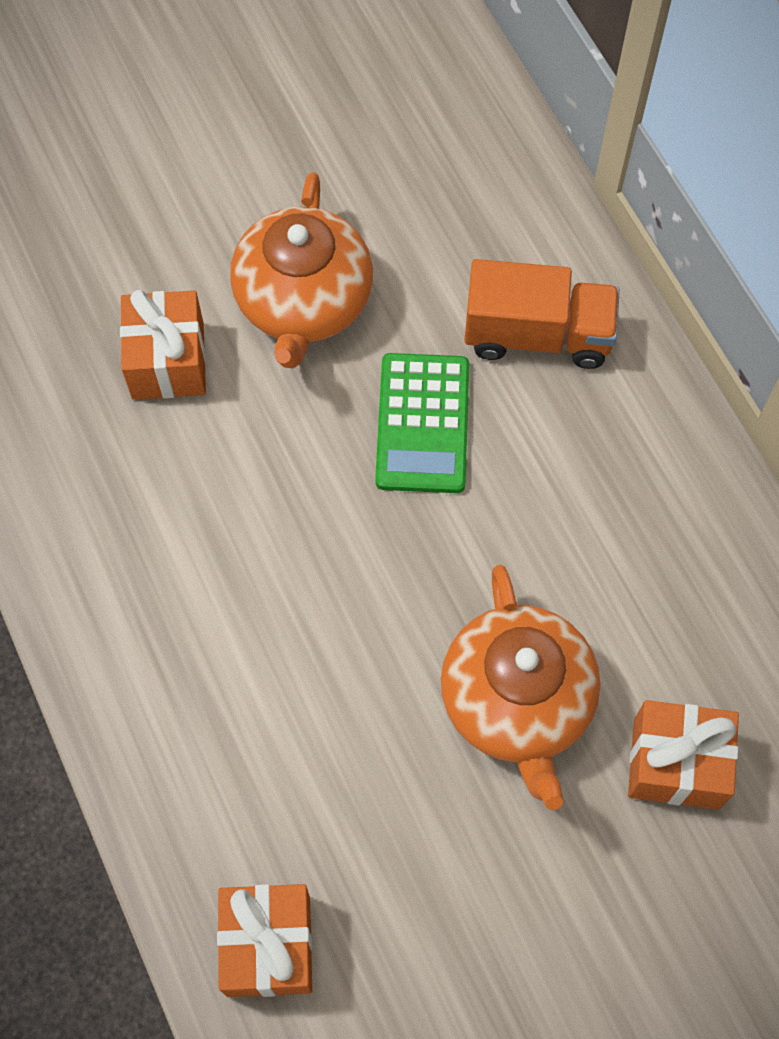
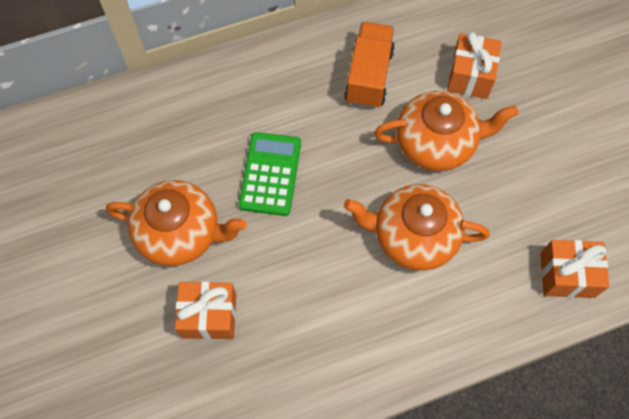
camera: 85 degrees left, 0 degrees up
green calculator [375,353,469,493] -> green calculator turned 90 degrees counterclockwise [239,132,301,216]
orange truck [464,259,620,369] -> orange truck moved to [344,22,395,109]
none -> orange teapot [344,184,490,270]

